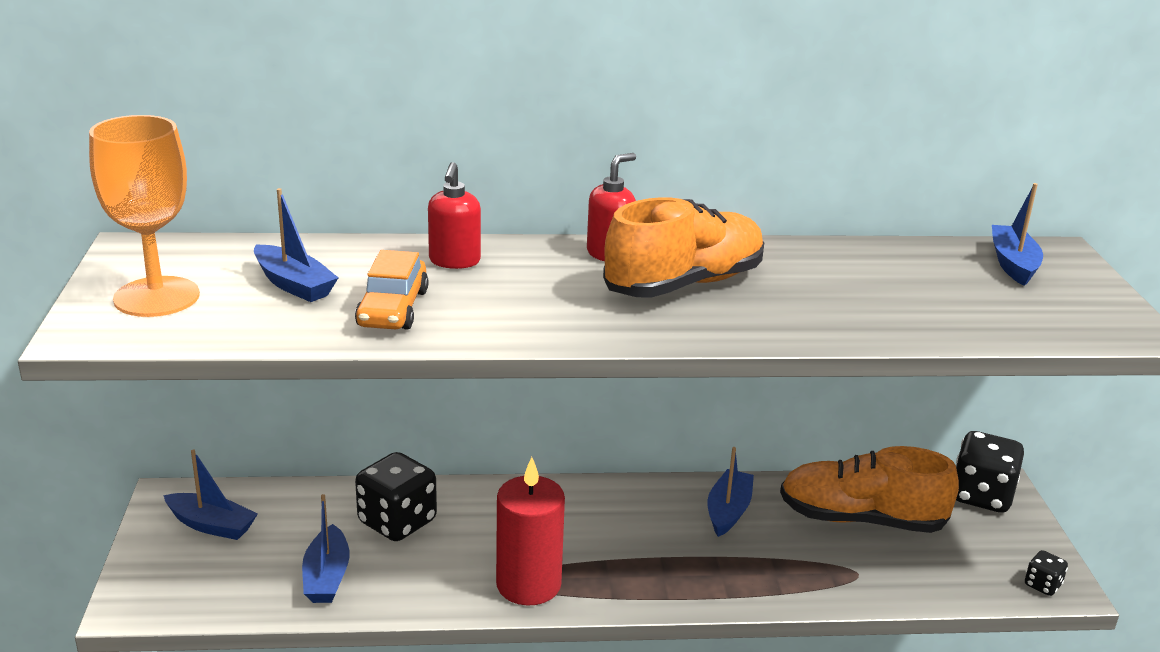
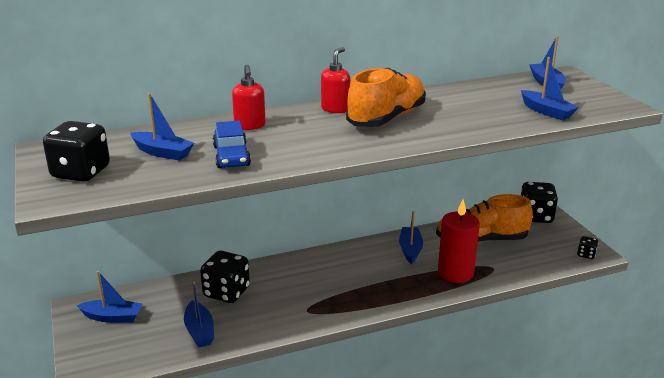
camera: 15 degrees left, 0 degrees up
orange goblet [89,115,200,317] -> black dice [43,121,110,182]
orange car [355,250,428,329] -> blue car [213,120,251,168]
red candle [496,457,565,606] -> red candle moved to [438,199,480,283]
none -> blue boat [521,57,579,120]

